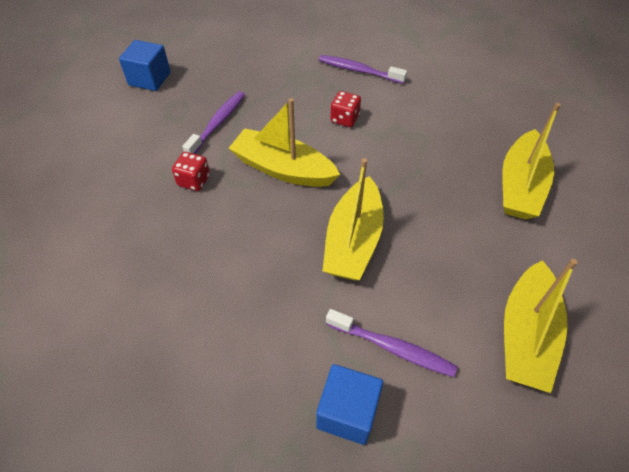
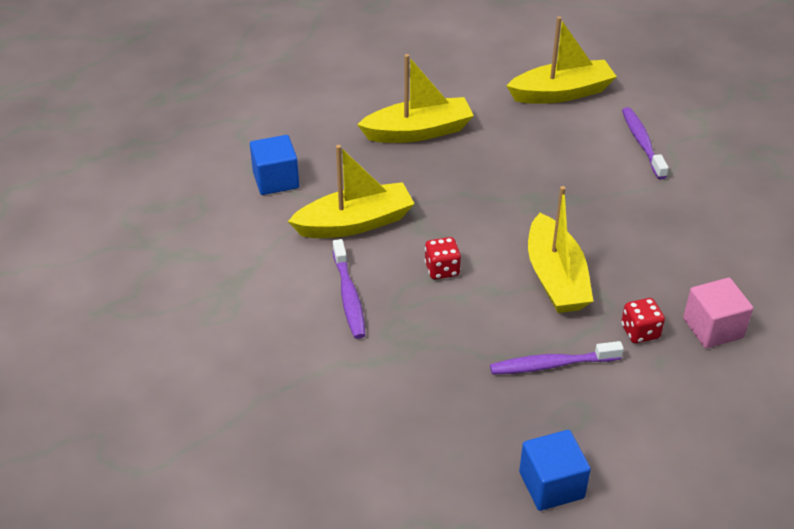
camera: 125 degrees left, 10 degrees down
blue cube [316,364,383,445] -> blue cube moved to [250,135,299,195]
yellow boat [323,158,384,280] -> yellow boat moved to [288,145,415,238]
none -> pink cube [683,278,753,348]

